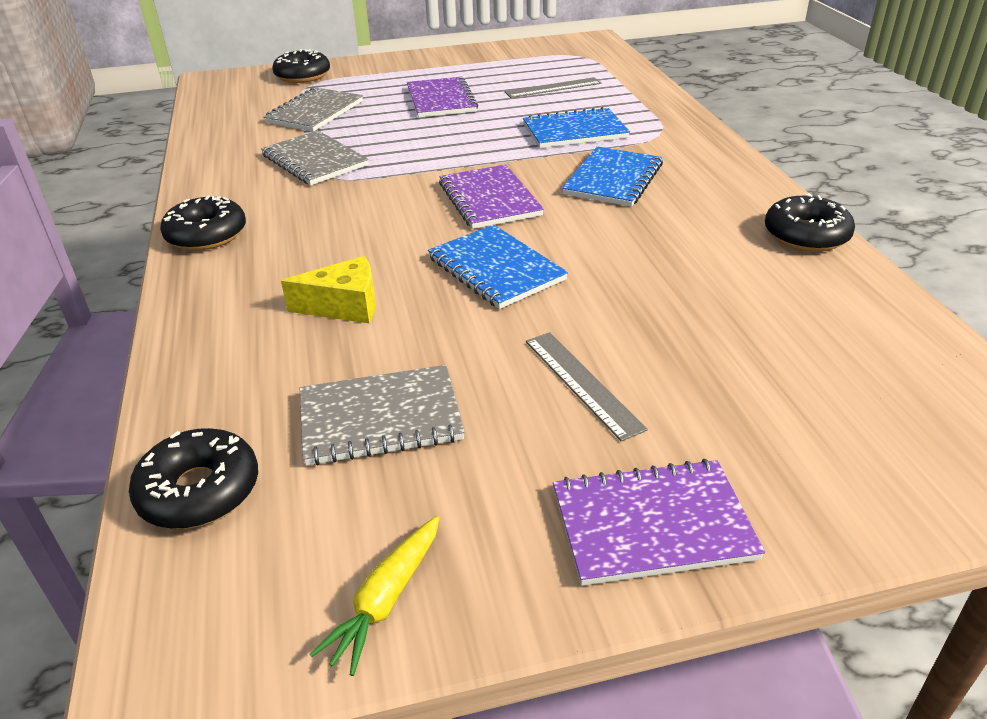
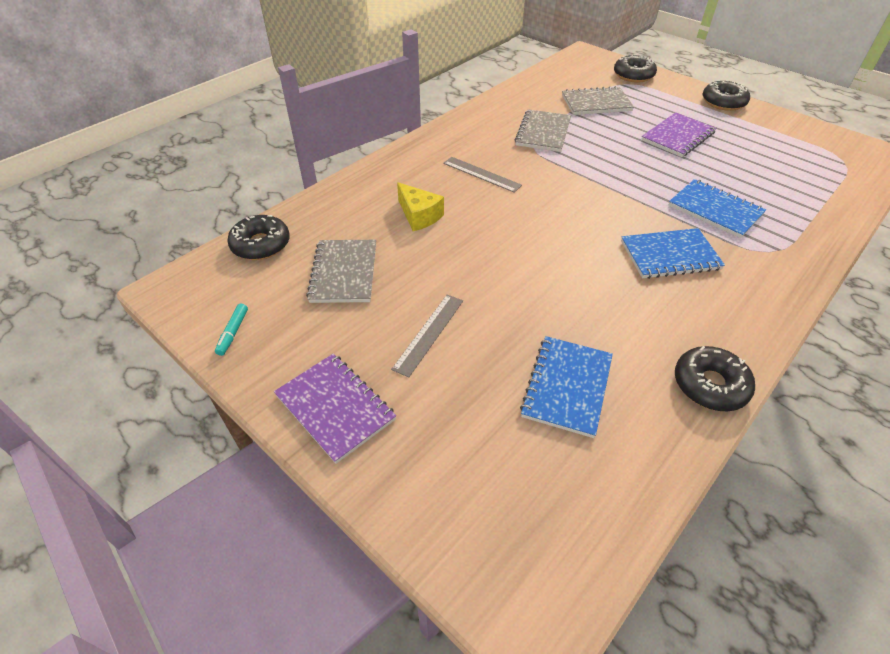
camera: 55 degrees right, 10 degrees up
black donut [160,195,246,251] -> black donut moved to [703,80,750,111]
grey notebook [300,365,465,465] -> grey notebook turned 45 degrees clockwise [306,240,376,303]
yellow carrot [310,516,439,676] -> turquoise marker [215,304,248,356]
blue notebook [428,224,568,309] -> blue notebook moved to [520,336,613,438]
purple notebook [439,164,544,229] -> none
grey ruler [505,77,601,98] -> grey ruler moved to [443,157,522,193]

